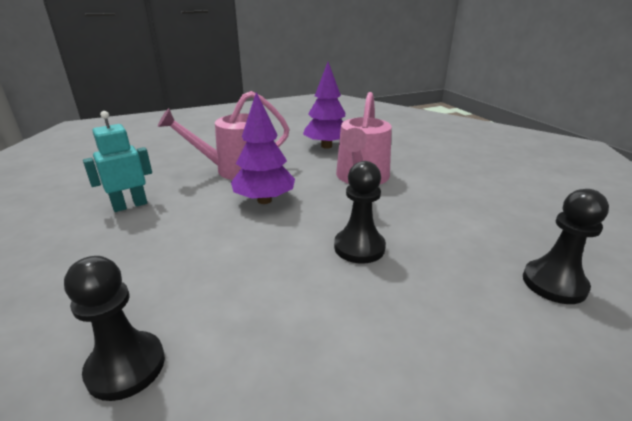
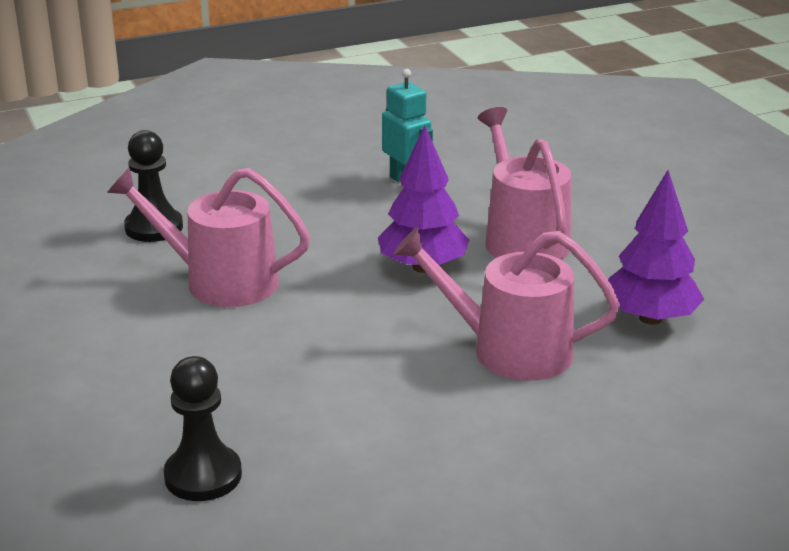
camera: 90 degrees right, 0 degrees up
black pawn [334,161,386,264] -> none
none -> pink watering can [107,167,310,307]

